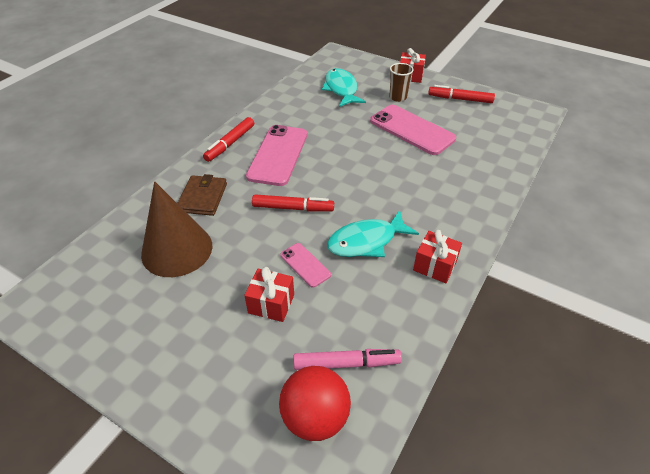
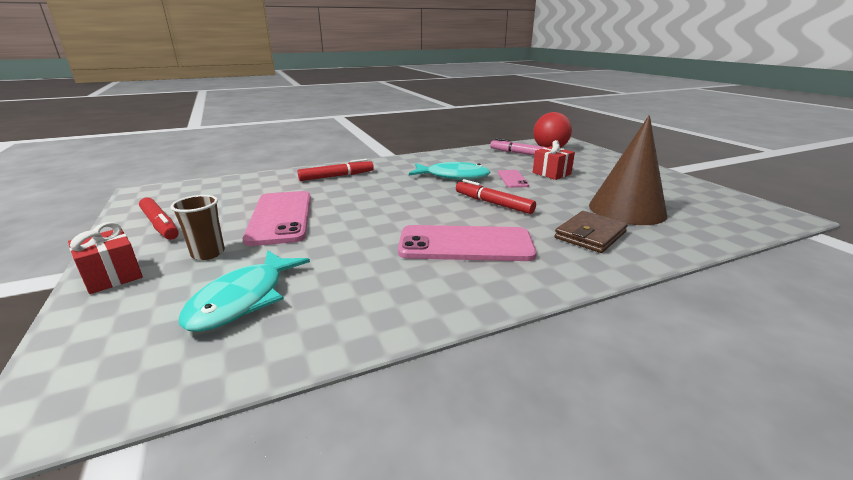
camera: 145 degrees left, 20 degrees down
red marker [203,117,254,162] -> red marker moved to [297,159,374,181]
pink phone [246,125,307,186] -> pink phone turned 45 degrees clockwise [398,225,536,261]
red gift [413,230,462,283] -> none

